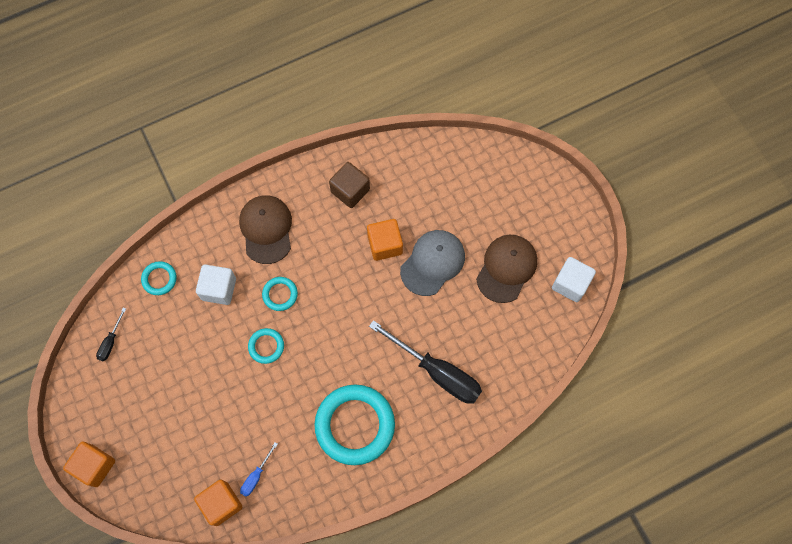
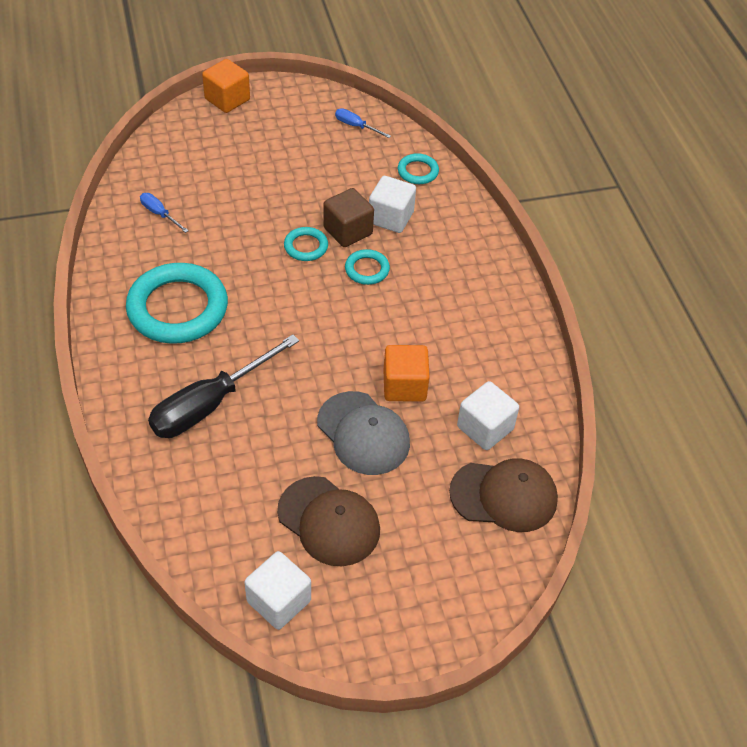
camera: 100 degrees right, 20 degrees down
black screwdriver [96,308,126,361] -> blue screwdriver [335,108,391,138]
orange cube [194,479,242,526] -> none
brown cap [239,195,292,264] -> brown cap moved to [449,458,558,532]
brown cube [329,162,370,208] -> brown cube moved to [323,188,374,247]
none -> white cube [457,381,519,450]

